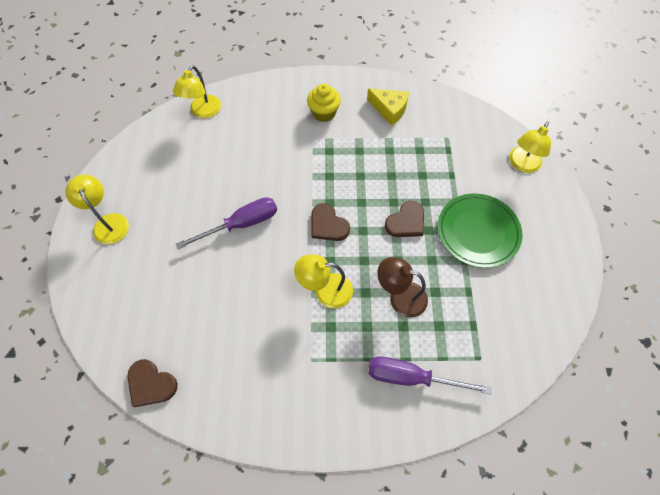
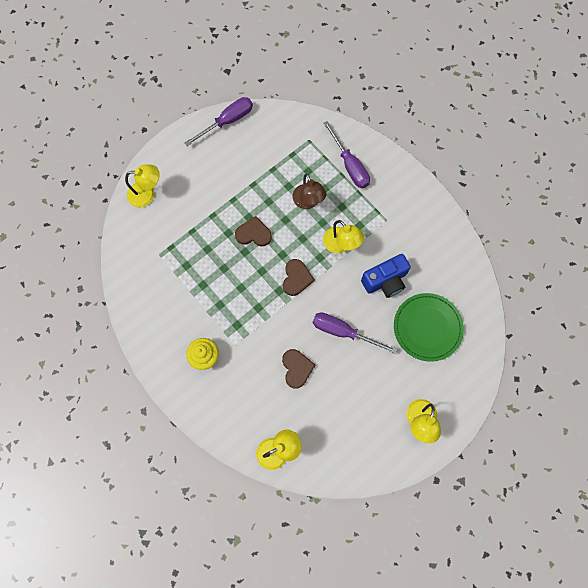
camera: 130 degrees left, 10 degrees up
brown heart [127,359,178,407] -> brown heart moved to [282,349,316,389]
yellow cheese [367,89,409,126] -> none
green plate [438,193,523,268] -> green plate moved to [394,293,464,362]
none -> purple screwdriver [184,97,253,146]
none -> blue camera [361,254,411,298]

